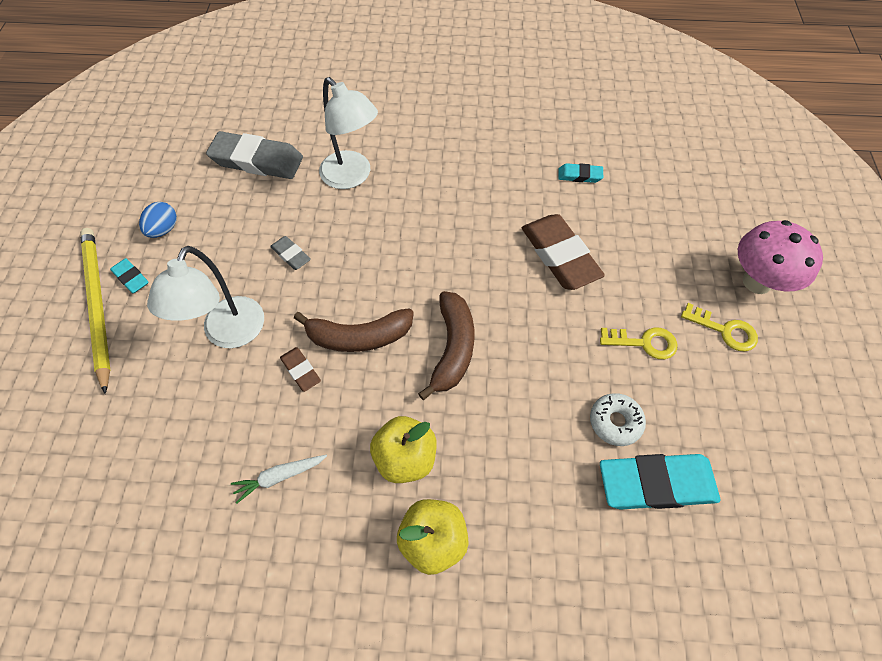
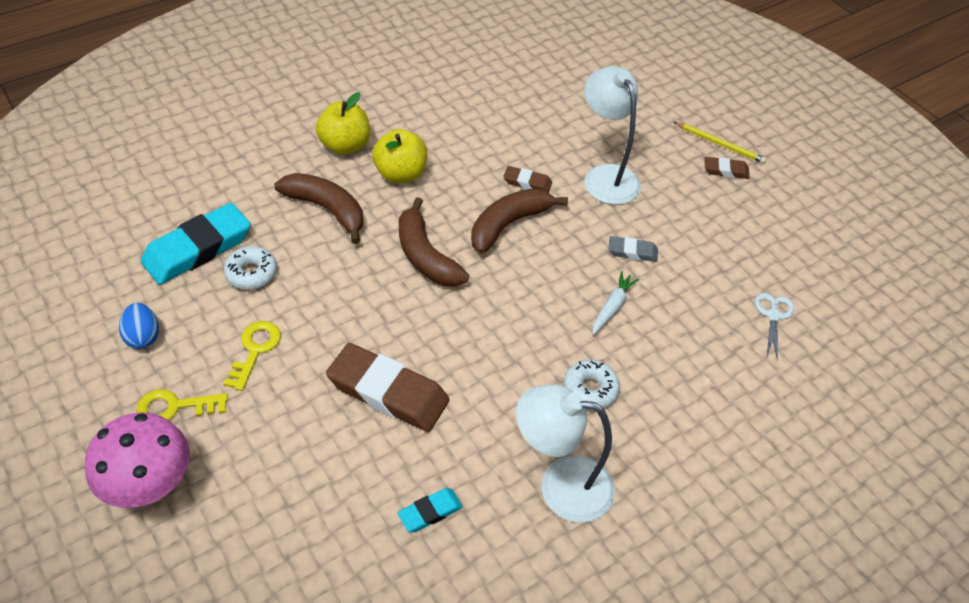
camera: 140 degrees right, 10 degrees down
yellow pencil [80,228,111,394] -> yellow pencil [674,122,767,164], size x0.55
turquoise eraser [110,258,149,293] -> brown eraser [704,157,750,179]
blue egg [139,202,177,238] -> blue egg moved to [119,303,159,349]
grey eraser [206,131,303,179] -> white scissors [755,293,794,362]
white carrot [231,455,327,504] -> white carrot moved to [592,271,639,335]
white lamp [319,77,378,189] -> white lamp moved to [516,385,615,523]
yellow key [600,327,677,359] -> yellow key turned 135 degrees clockwise [223,321,281,391]
none -> brown banana [274,173,363,244]
none -> white donut [563,360,620,410]

